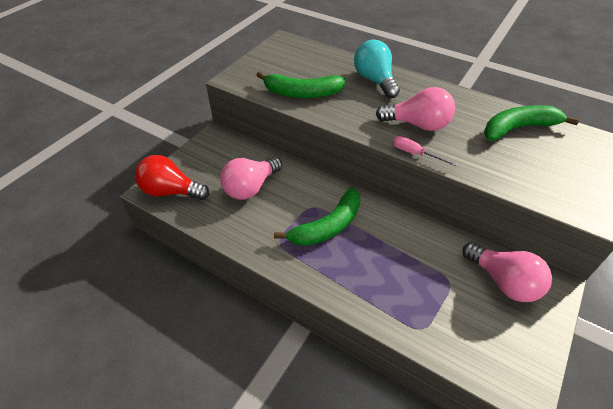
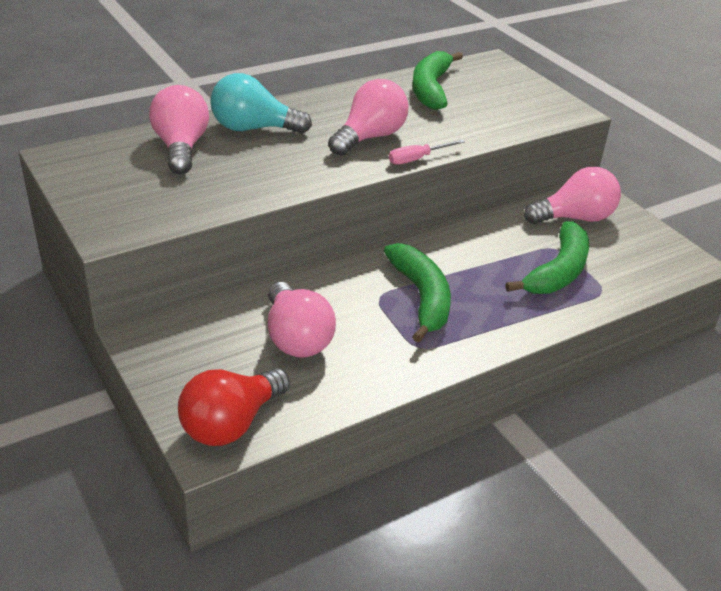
camera: 65 degrees left, 10 degrees down
green banana [256,71,346,98] -> green banana moved to [505,221,589,294]
none -> pink light bulb [149,85,209,174]

